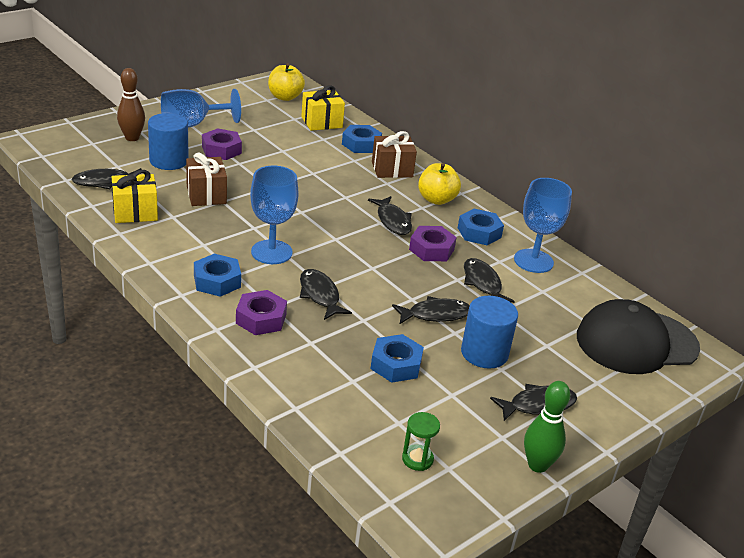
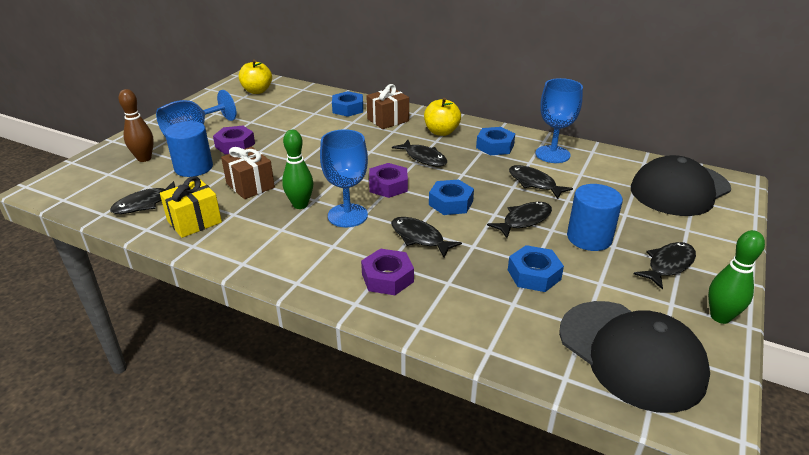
camera: 20 degrees left, 0 degrees up
blue nut [194,254,241,297] -> blue nut moved to [429,179,474,215]
yellow gift [301,85,345,131] -> none
green hourglass [402,412,440,471] -> black cap [559,301,710,413]
purple nut [409,226,457,261] -> purple nut moved to [369,163,408,198]
none -> green bowling pin [282,130,313,209]

